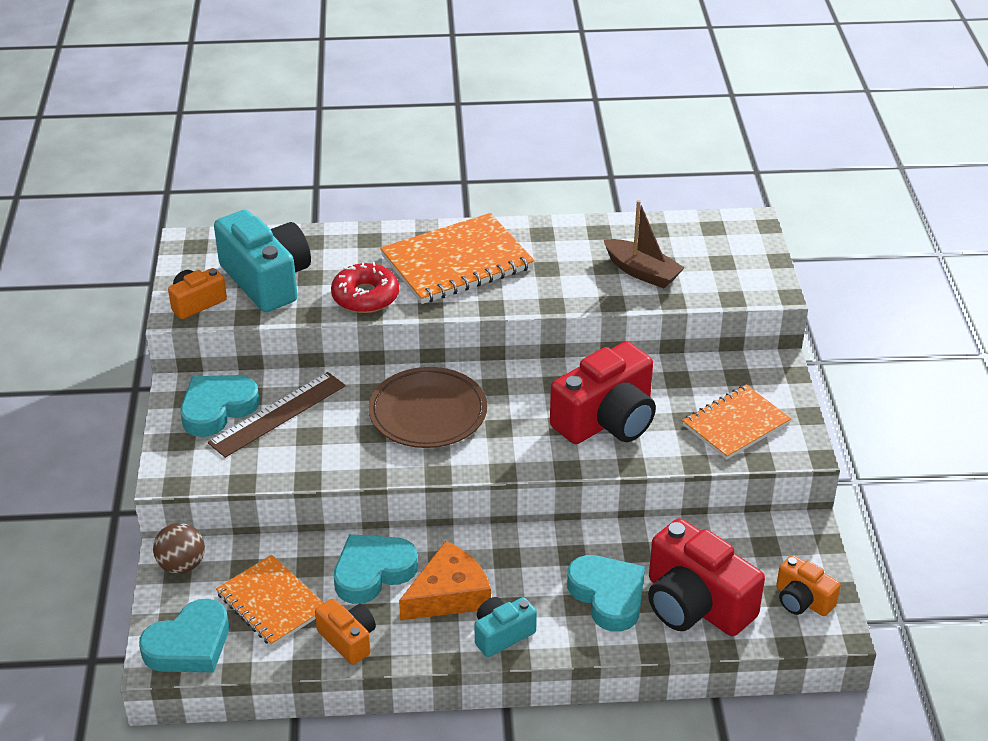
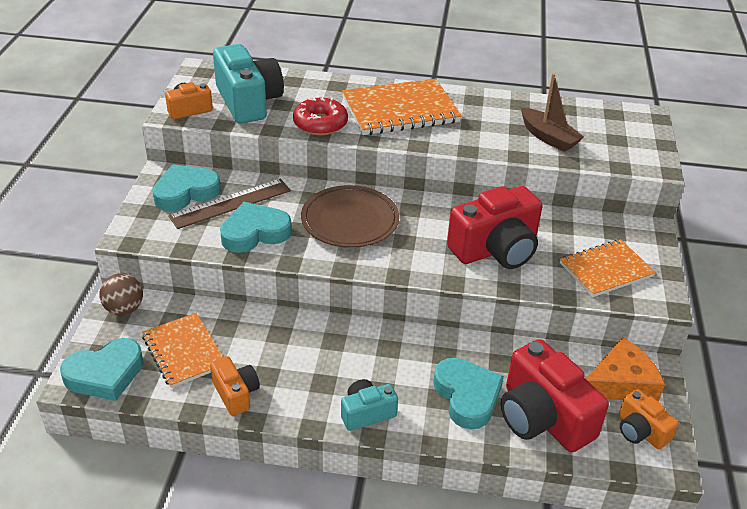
camera: 10 degrees right, 0 degrees up
turquoise heart [334,534,418,604] -> turquoise heart moved to [220,202,292,253]
orange cheese [399,541,491,620] -> orange cheese moved to [586,337,665,402]

